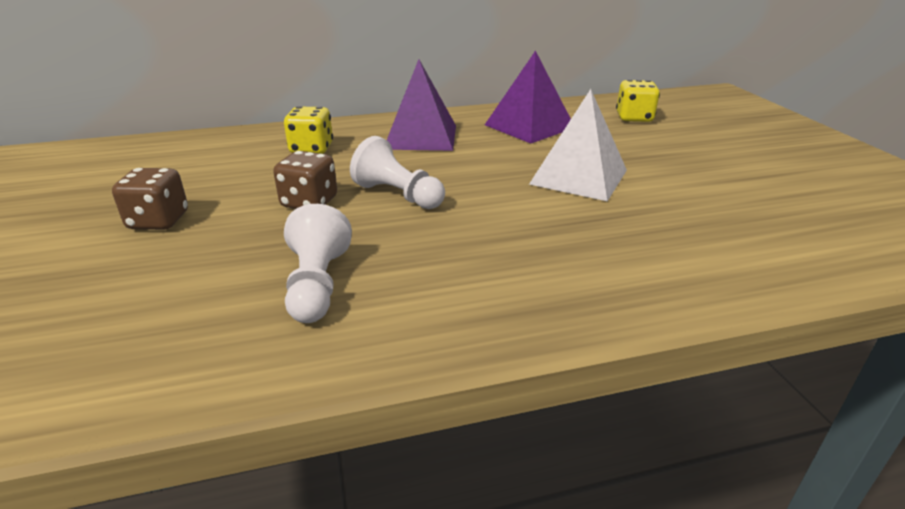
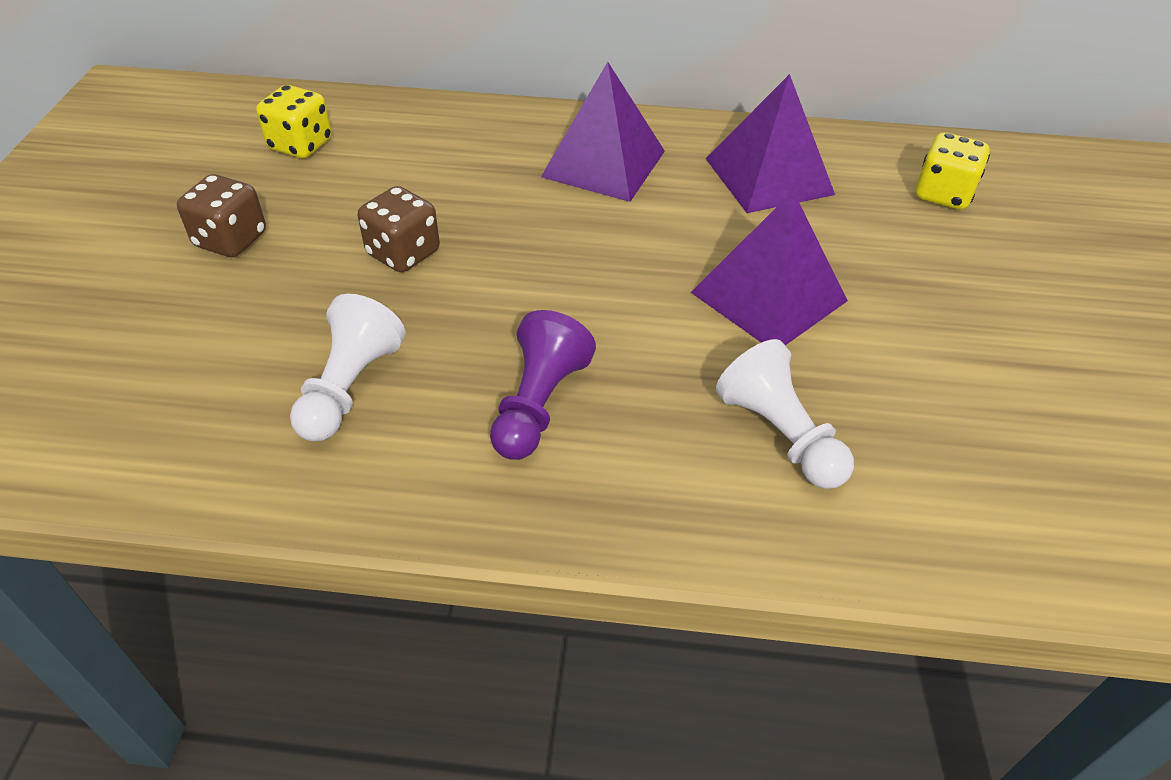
camera: 20 degrees right, 15 degrees up
yellow dice [284,106,333,154] -> yellow dice moved to [256,85,332,158]
white pawn [350,136,445,209] -> white pawn moved to [716,339,854,489]
white pyramid [529,89,627,201] -> purple pyramid [691,191,848,345]
none -> purple pawn [490,310,596,460]

